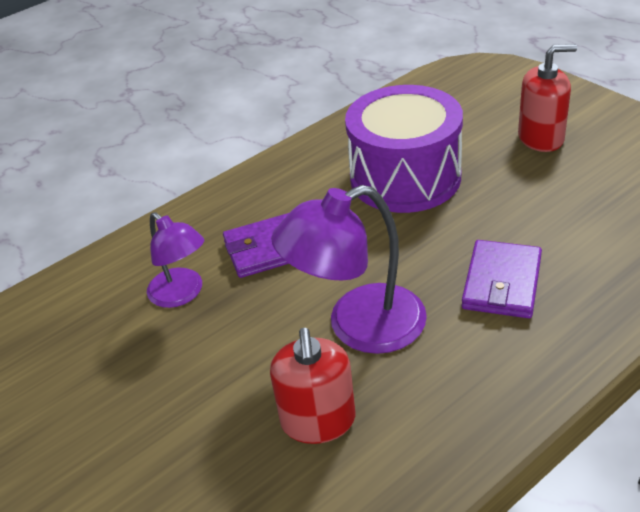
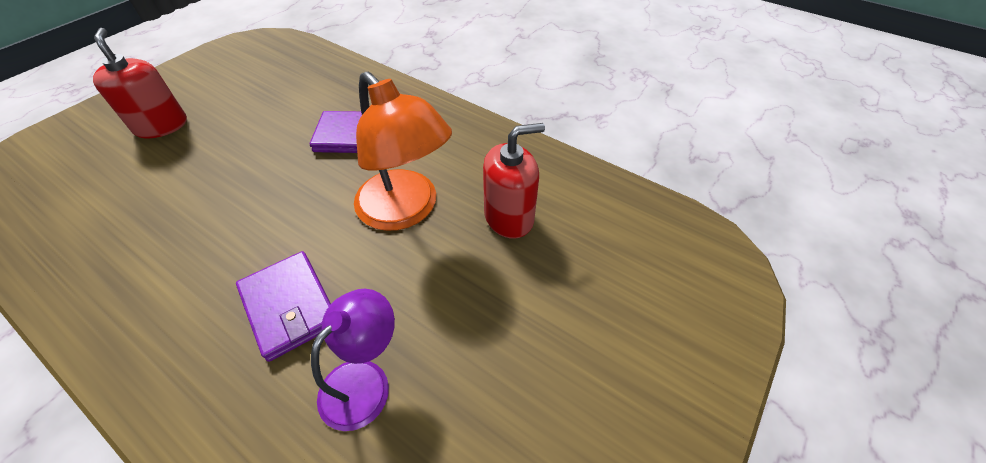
camera: 110 degrees left, 10 degrees up
purple lamp [271,185,427,354] -> orange lamp [354,72,452,231]
purple drum [345,85,463,213] -> none

